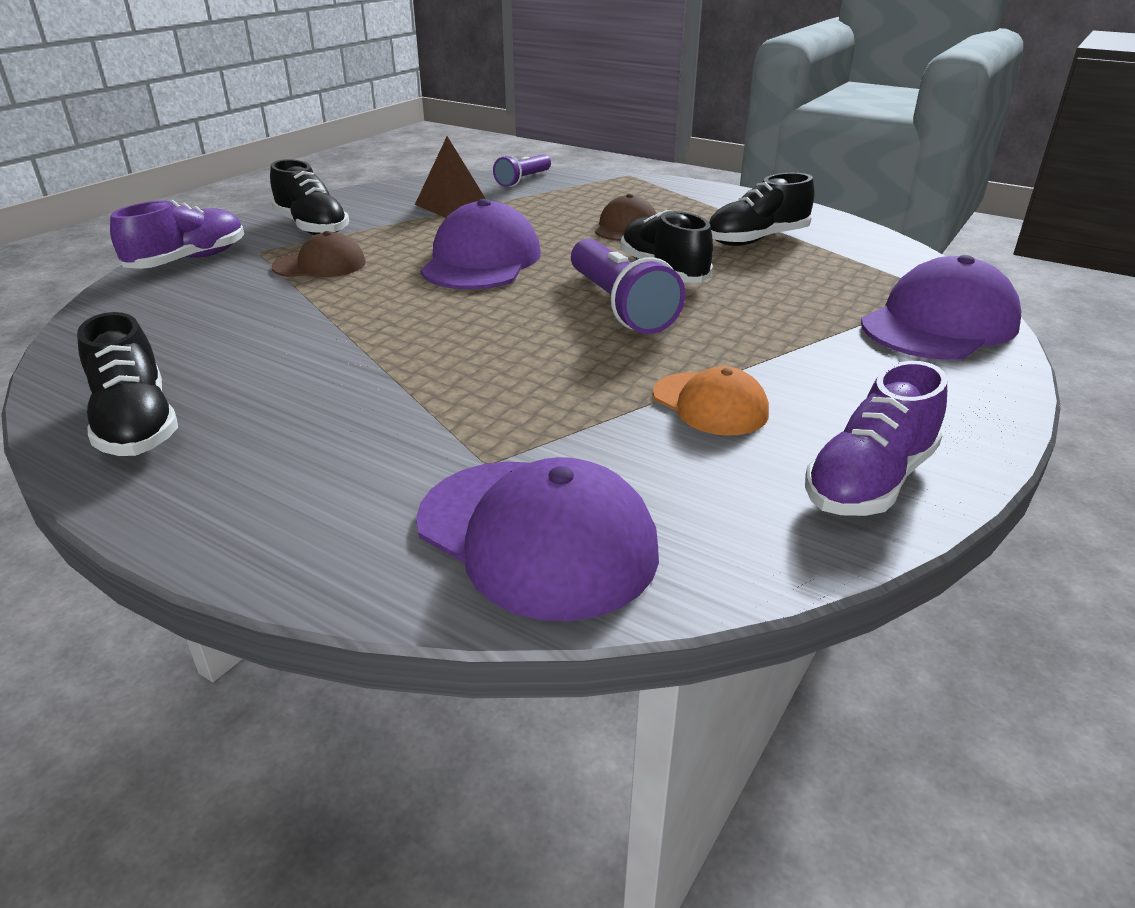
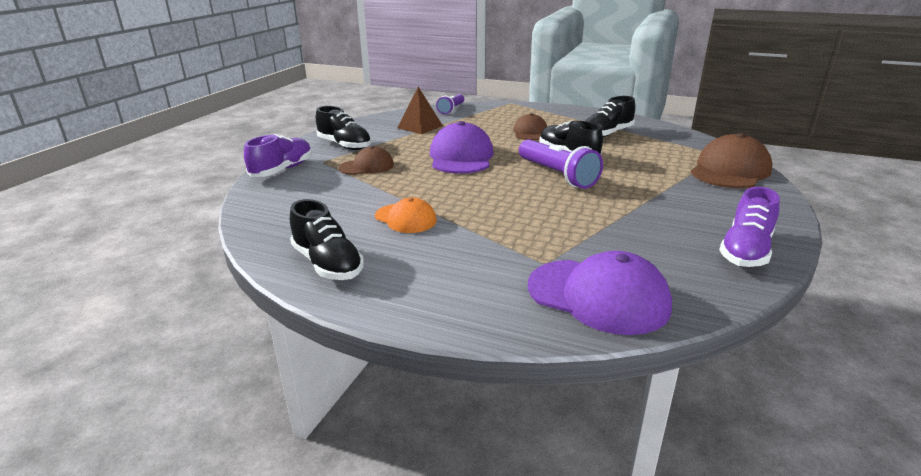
camera: 10 degrees left, 5 degrees down
orange cap [653,366,769,435] -> orange cap moved to [375,198,437,233]
purple cap [861,255,1021,360] -> brown cap [691,133,772,188]

